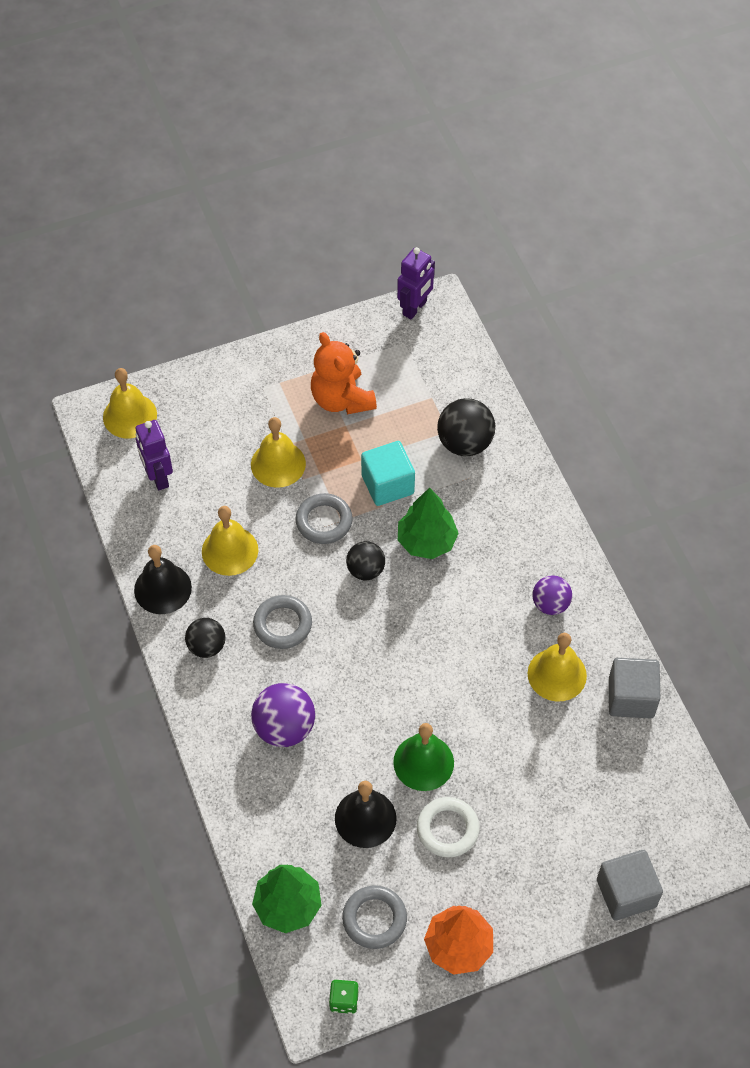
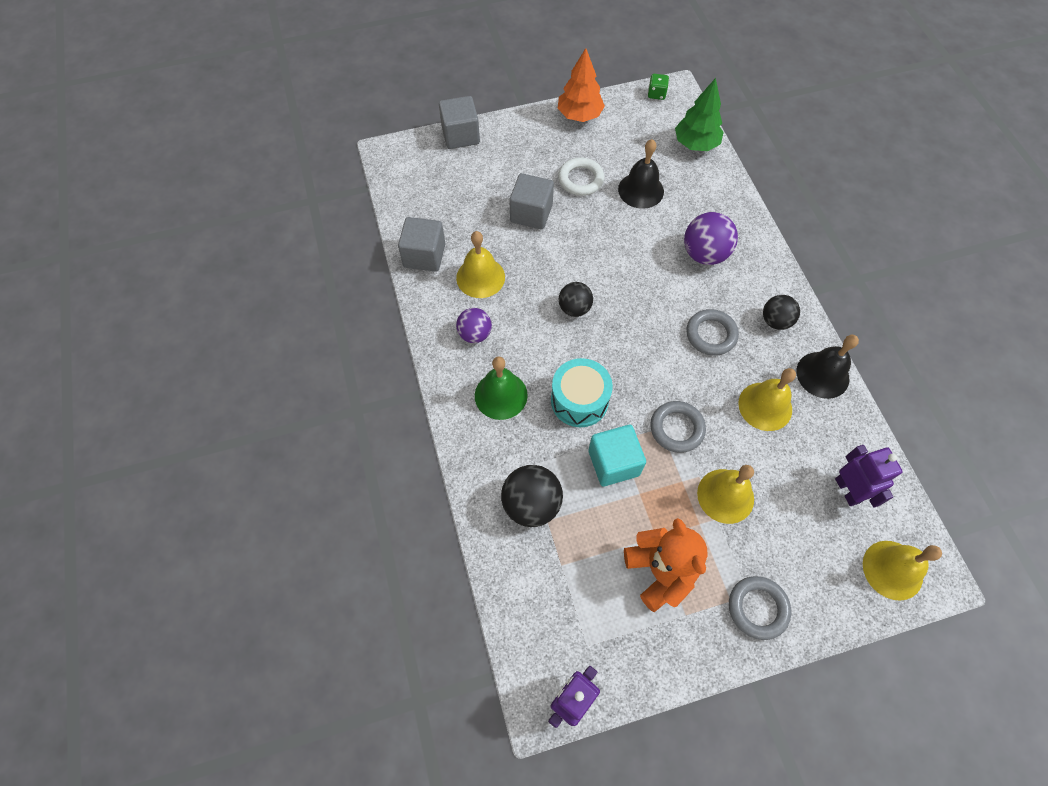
camera: 175 degrees left, 5 degrees up
grey ring [342,885,407,949] -> grey ring moved to [729,576,791,640]
black ball [346,541,385,581] -> black ball moved to [559,282,593,317]
green bell [393,723,454,791] -> green bell moved to [475,357,528,420]
green tree [398,487,459,559] -> turquoise drum [551,358,613,427]
none -> grey cube [510,173,554,229]

